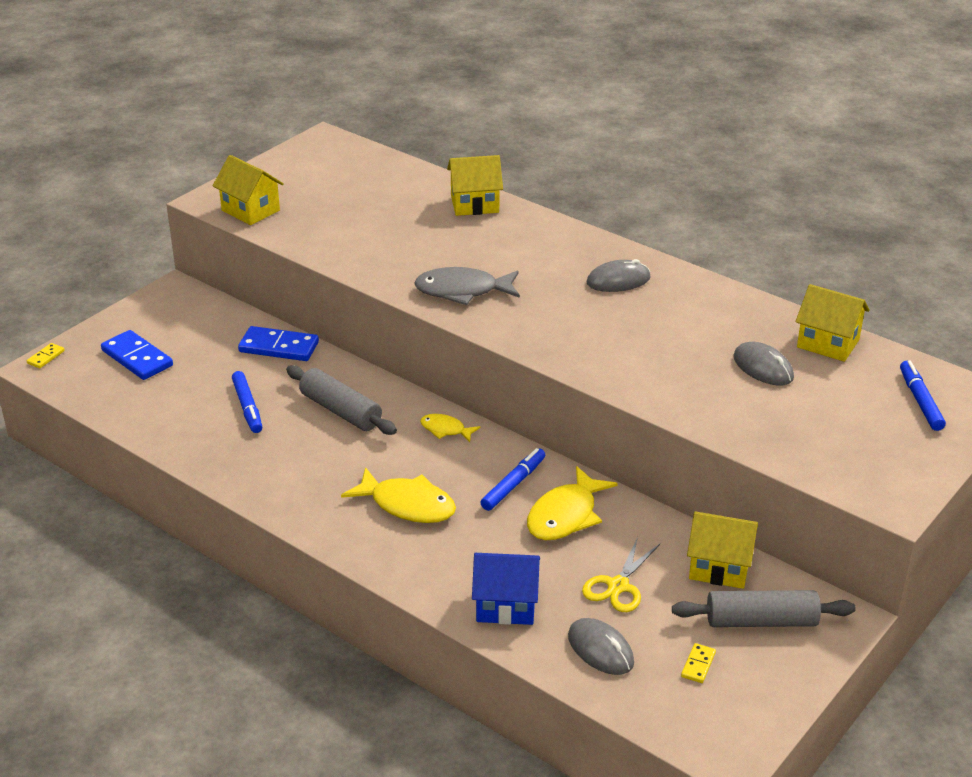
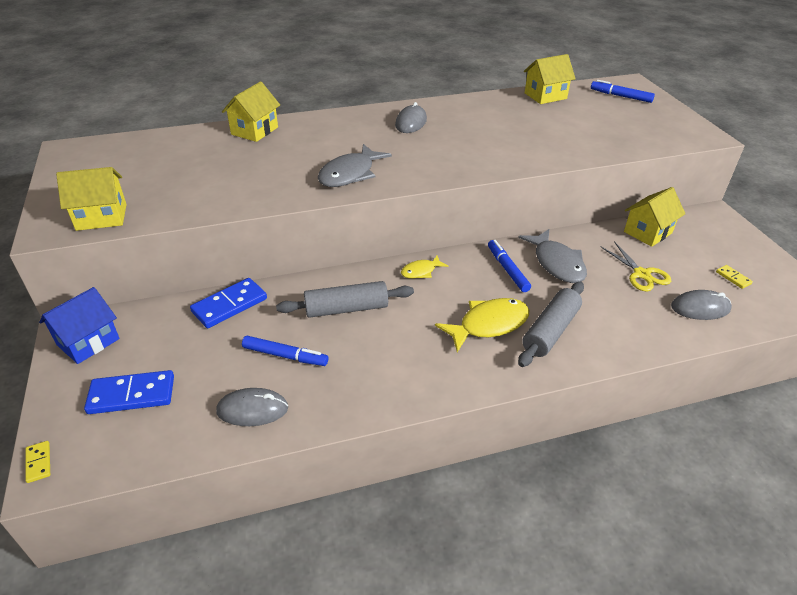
camera: 55 degrees left, 5 degrees up
blue house [472,553,540,625] -> blue house moved to [39,287,120,364]
yellow fish [527,466,618,540] -> grey fish [519,229,587,283]
grey rolling pin [672,590,856,627] -> grey rolling pin moved to [518,281,584,367]
grey mouse [733,342,794,386] -> grey mouse moved to [216,388,288,426]

